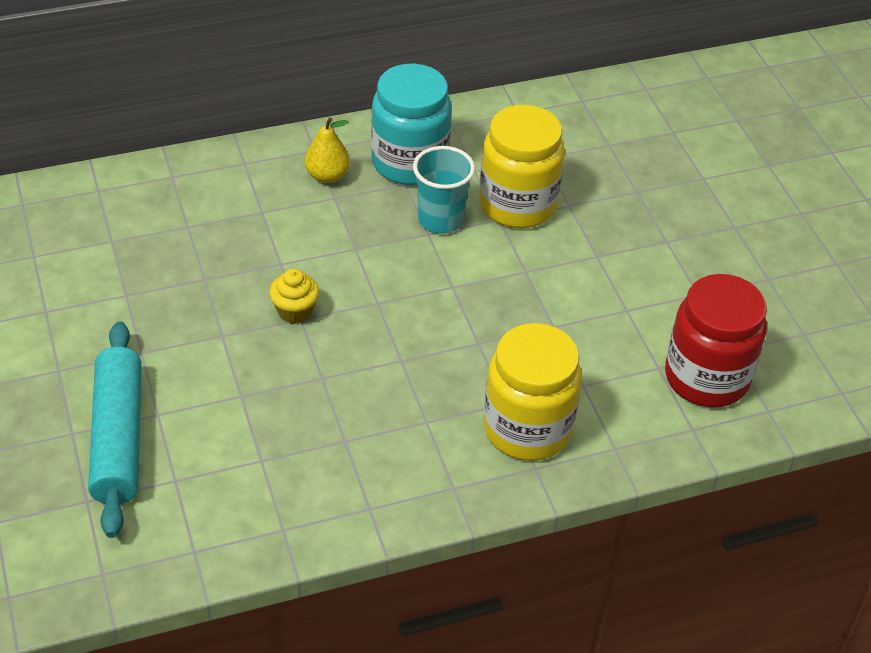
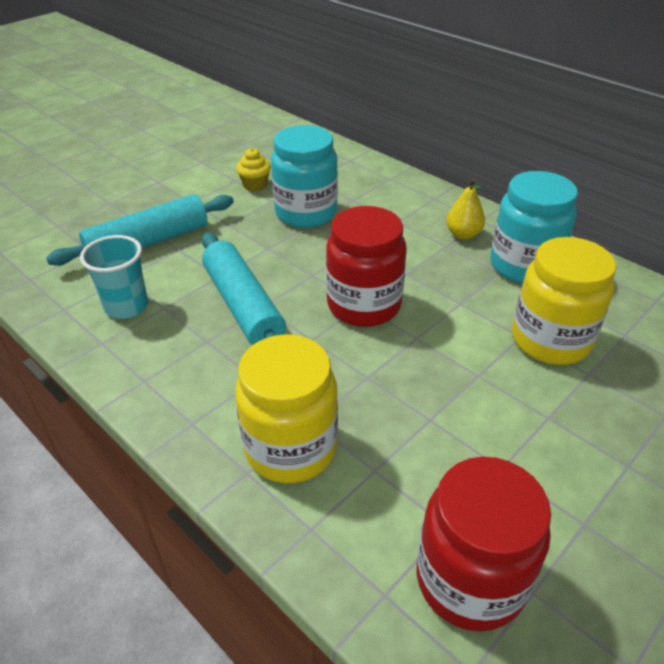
camera: 65 degrees right, 5 degrees down
yellow cupcake [269,269,319,324] -> yellow cupcake moved to [236,148,271,191]
turquoise cup [413,146,475,234] -> turquoise cup moved to [80,235,148,319]
none -> turquoise rolling pin [202,232,286,345]
none -> turquoise jar [271,125,338,228]
none -> red jar [326,206,406,327]

